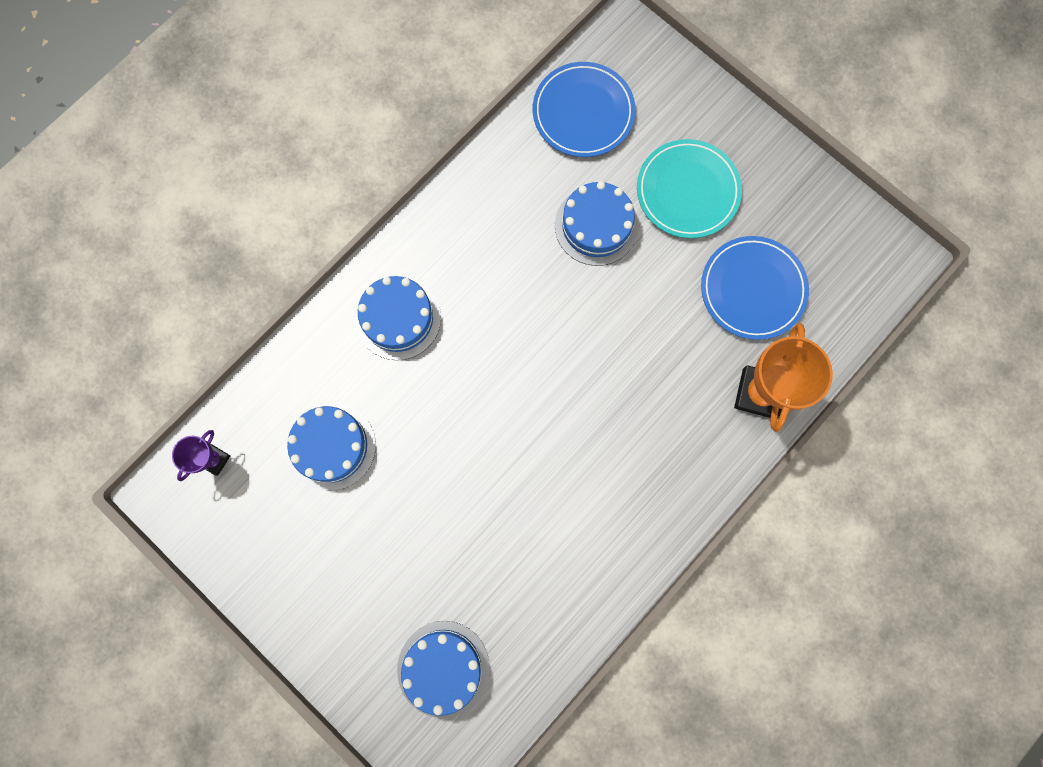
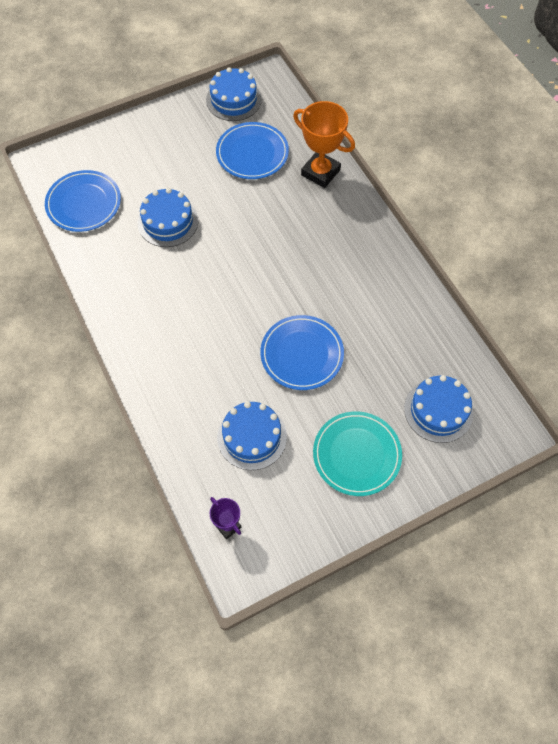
camera: 70 degrees left, 15 degrees down
blue cake [355,276,441,360] -> blue cake moved to [206,67,262,121]
turquoise plate [637,139,742,238] -> turquoise plate moved to [313,411,402,496]
none -> blue plate [260,315,344,390]

